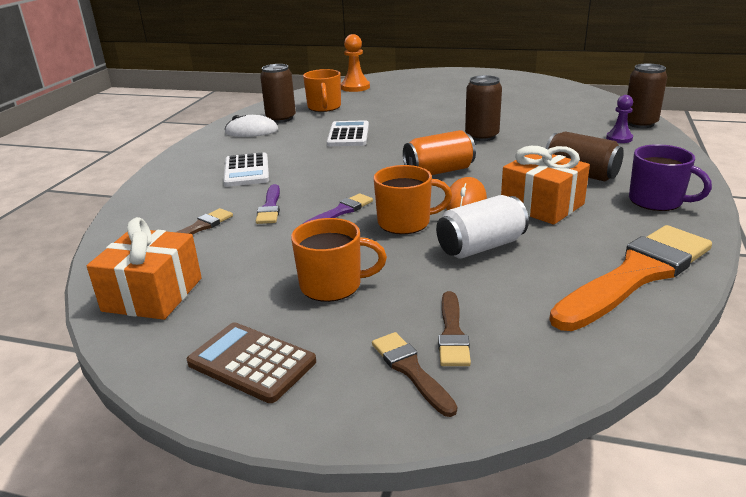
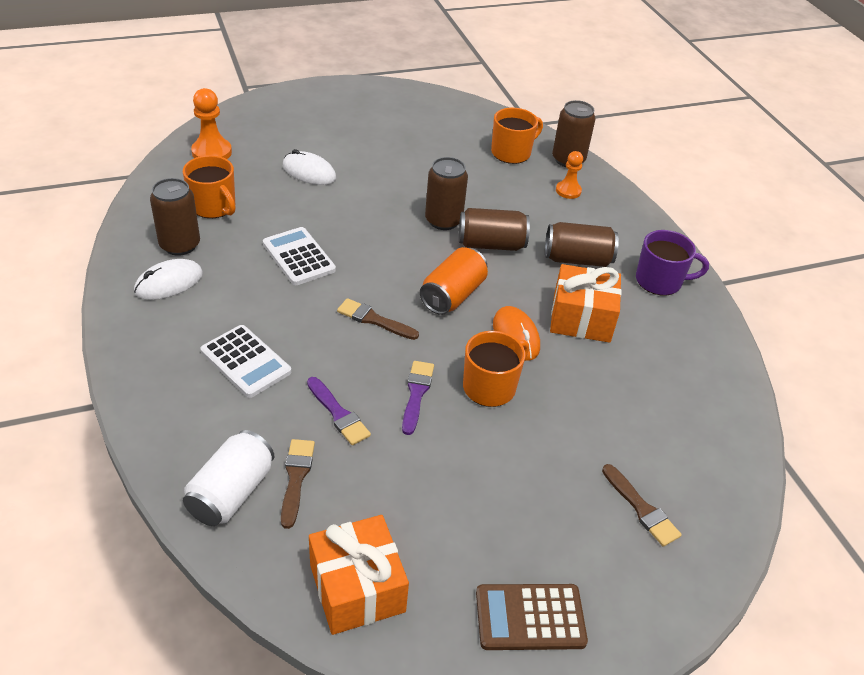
camera: 40 degrees left, 15 degrees up
orange mug [291,218,387,302] -> orange mug moved to [491,108,543,164]
brown brush [372,332,457,417] -> brown brush moved to [337,298,419,340]
white can [436,195,529,259] -> white can moved to [183,430,274,526]
orange brush [549,225,712,331] -> none
purple pawn [606,95,633,143] -> orange pawn [556,151,583,199]
none -> white mouse [283,149,336,185]
none -> brown can [459,208,530,251]

